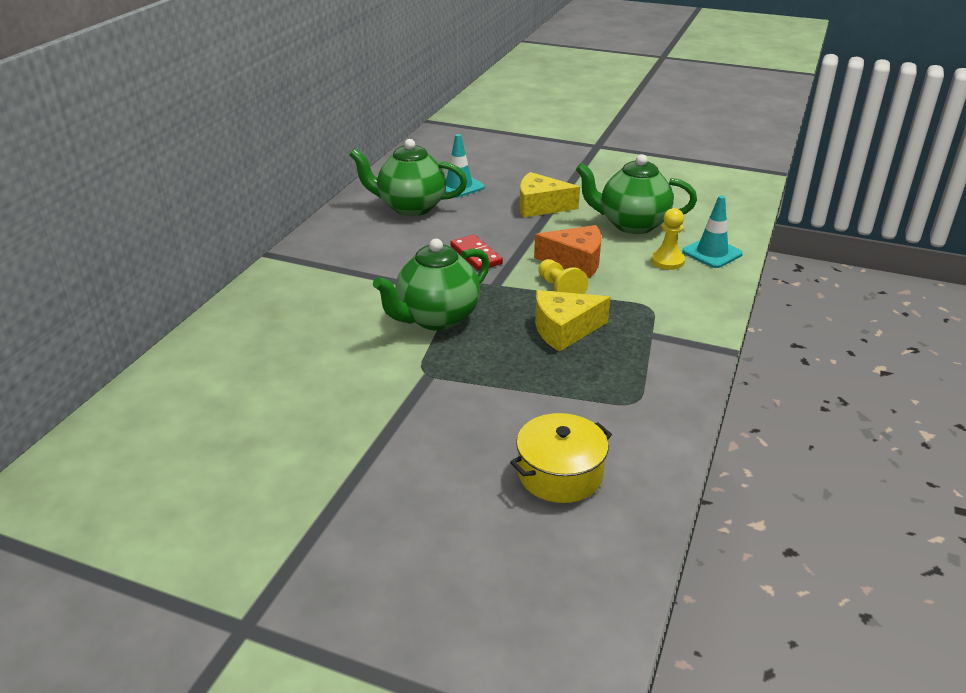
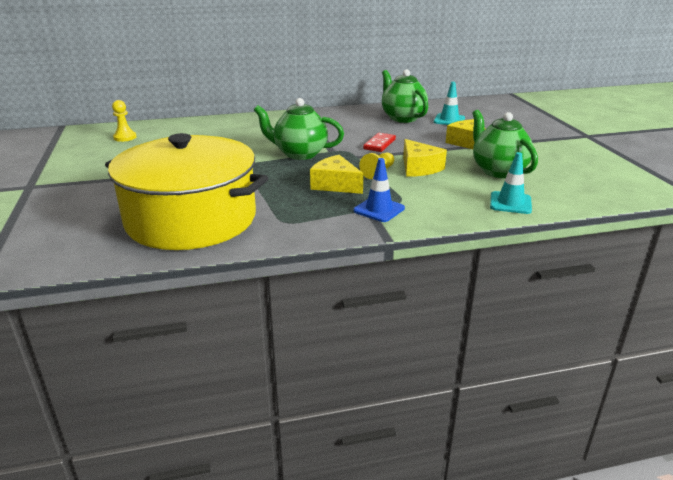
camera: 55 degrees right, 5 degrees down
yellow pot [510,413,612,503] -> yellow pot [105,133,268,250], size x2.35
orange cheese [534,225,602,278] -> yellow cheese [403,139,447,177]
yellow pawn [651,208,685,270] -> yellow pawn moved to [112,100,136,142]
none -> blue traffic cone [353,158,405,222]

